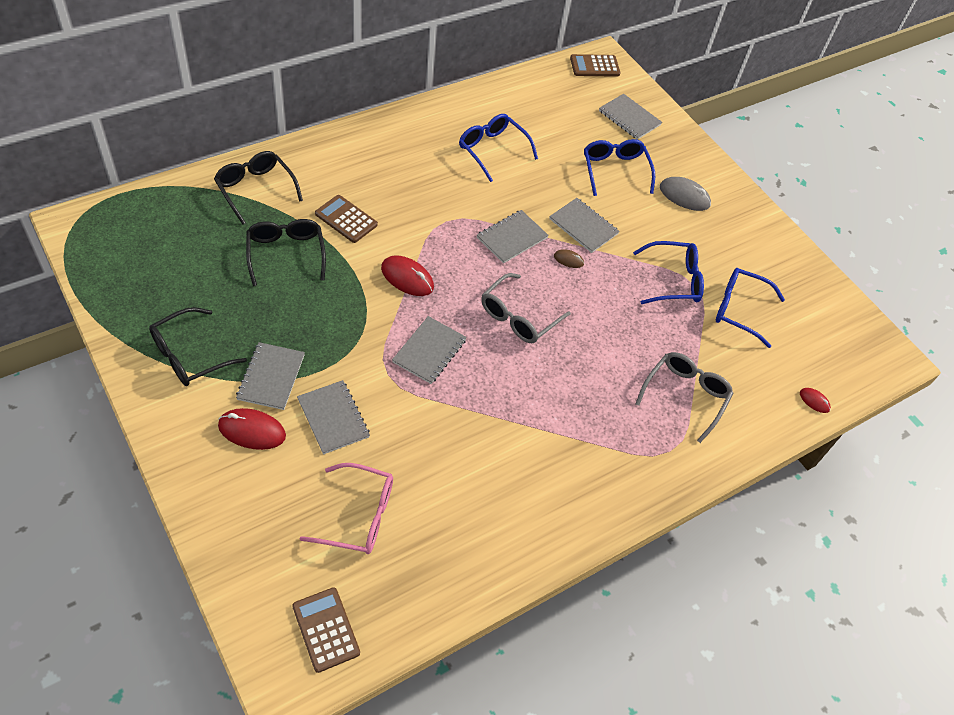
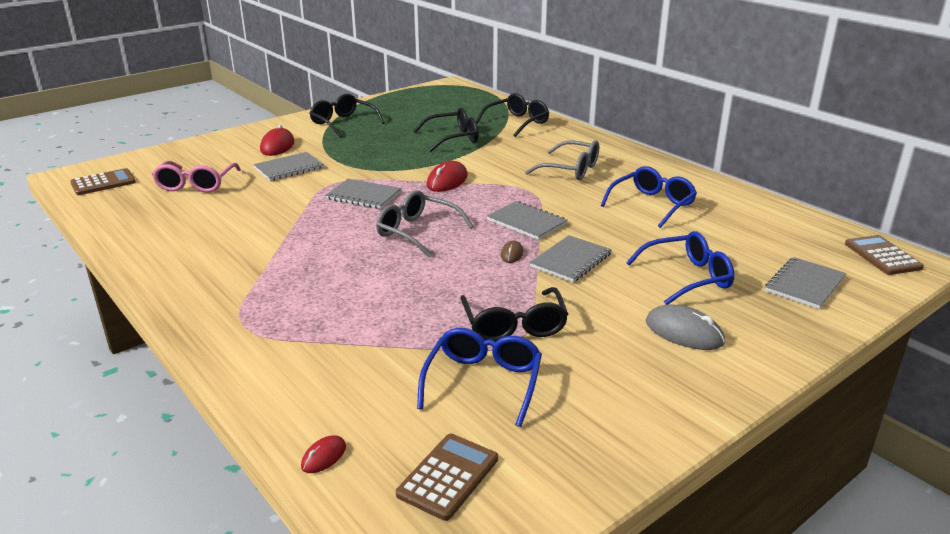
camera: 90 degrees right, 25 degrees down
grey notebook [236,342,305,410] -> none
brown calculator [315,195,378,243] -> brown calculator moved to [396,434,498,521]
blue glasses [633,241,704,304] -> black glasses [460,287,568,342]
grey glasses [635,352,733,443] -> grey glasses moved to [525,140,599,180]
grey mouse [660,177,711,211] -> grey mouse turned 75 degrees counterclockwise [646,305,725,350]

